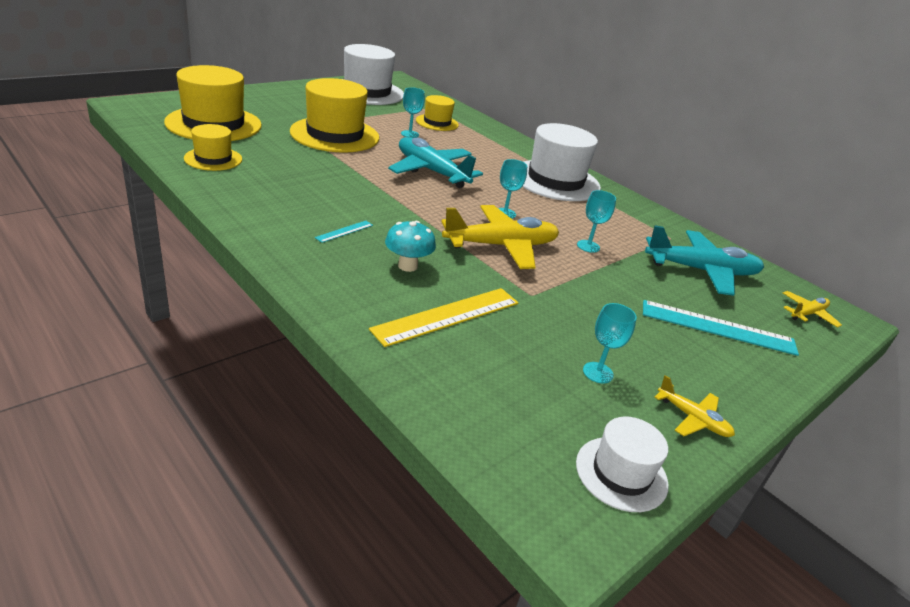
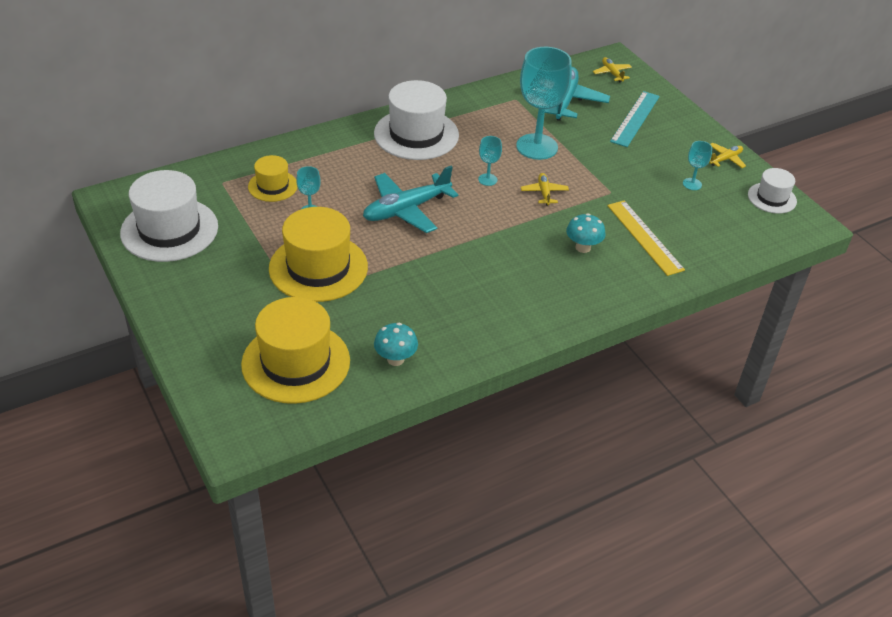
camera: 75 degrees left, 10 degrees up
yellow hat [184,124,242,171] -> turquoise mushroom [374,323,418,366]
turquoise ruler [315,221,373,243] -> none
yellow plane [441,205,559,269] -> yellow plane [521,173,569,206], size x0.49
turquoise goblet [577,190,616,253] -> turquoise goblet [516,47,572,160], size x2.26

